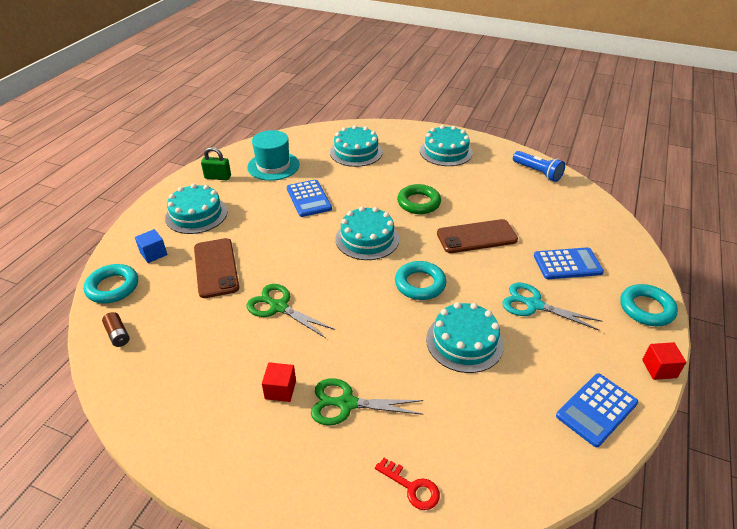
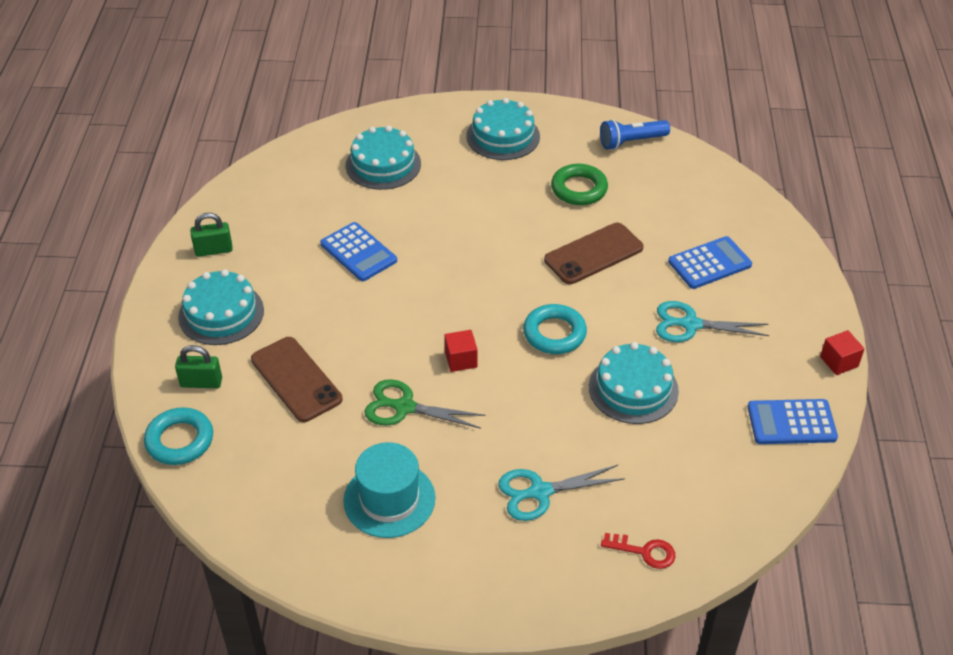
camera: 20 degrees left, 5 degrees up
brown battery [102,312,130,347] -> none
blue cube [135,229,167,263] -> green padlock [175,345,222,388]
turquoise hat [247,130,300,181] -> turquoise hat moved to [343,442,435,538]
red cube [262,362,296,402] -> red cube moved to [445,330,478,372]
green scissors [311,378,423,425] -> turquoise scissors [498,465,625,521]
turquoise cake [336,206,399,260] -> none
green ring [397,184,441,214] -> green ring moved to [551,164,608,205]
blue flashlight [513,151,565,182] -> blue flashlight turned 135 degrees clockwise [600,119,670,150]
blue calculator [556,373,638,447] -> blue calculator turned 60 degrees clockwise [748,399,838,444]
turquoise ring [620,284,678,326] -> none

